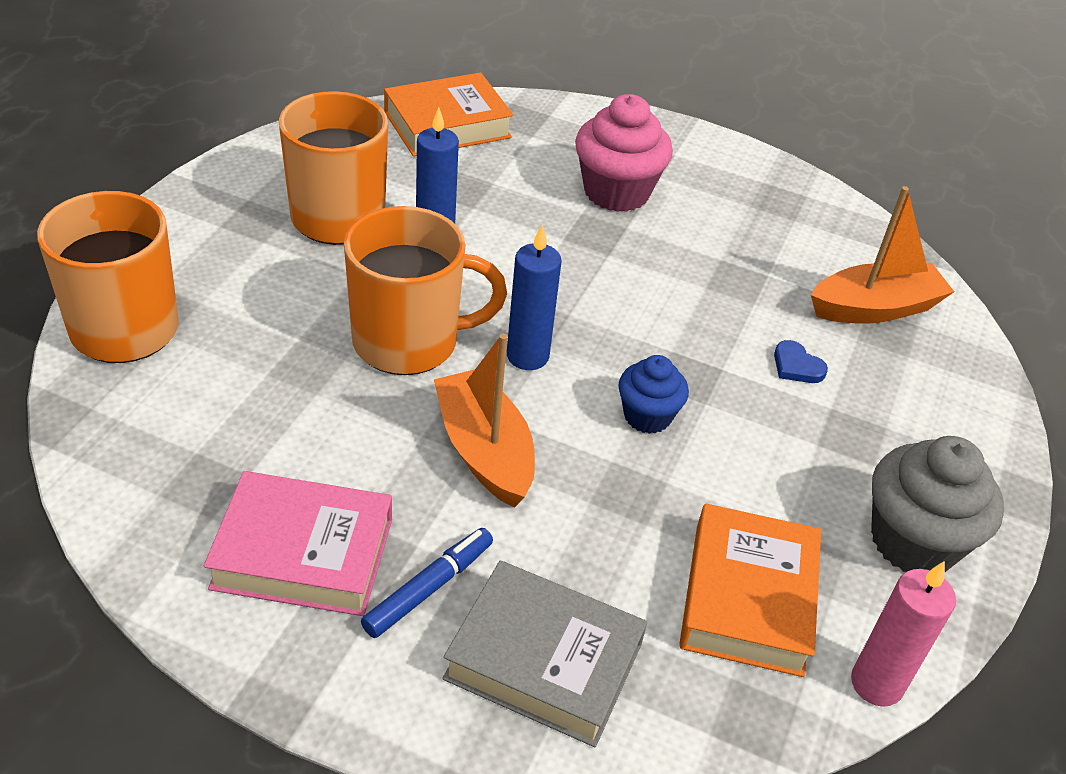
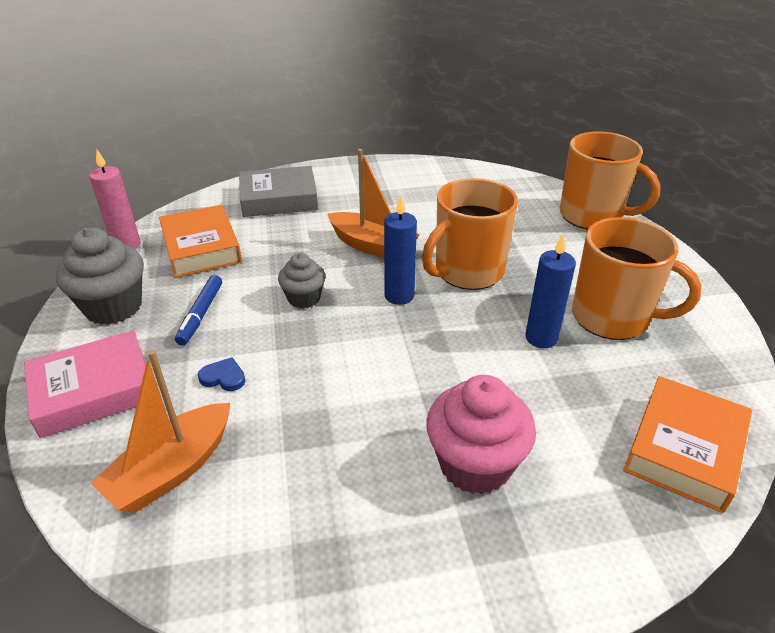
camera: 150 degrees right, 5 degrees down
pink book [204,471,392,616] -> pink book moved to [24,330,146,438]
blue marker [361,528,493,638] -> blue marker moved to [175,275,222,345]
blue cupcake [618,355,689,434] -> grey cupcake [278,253,326,308]

